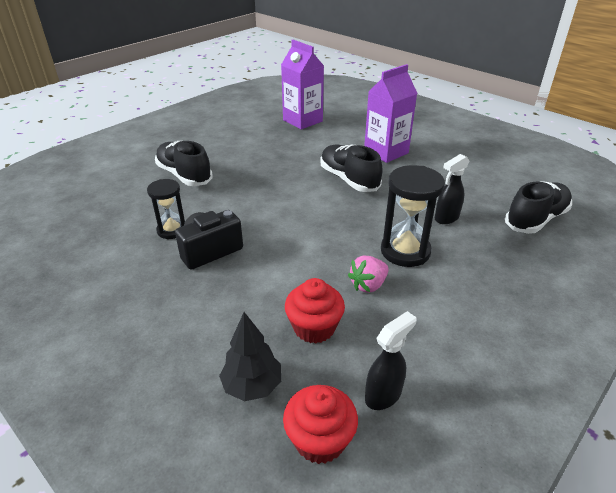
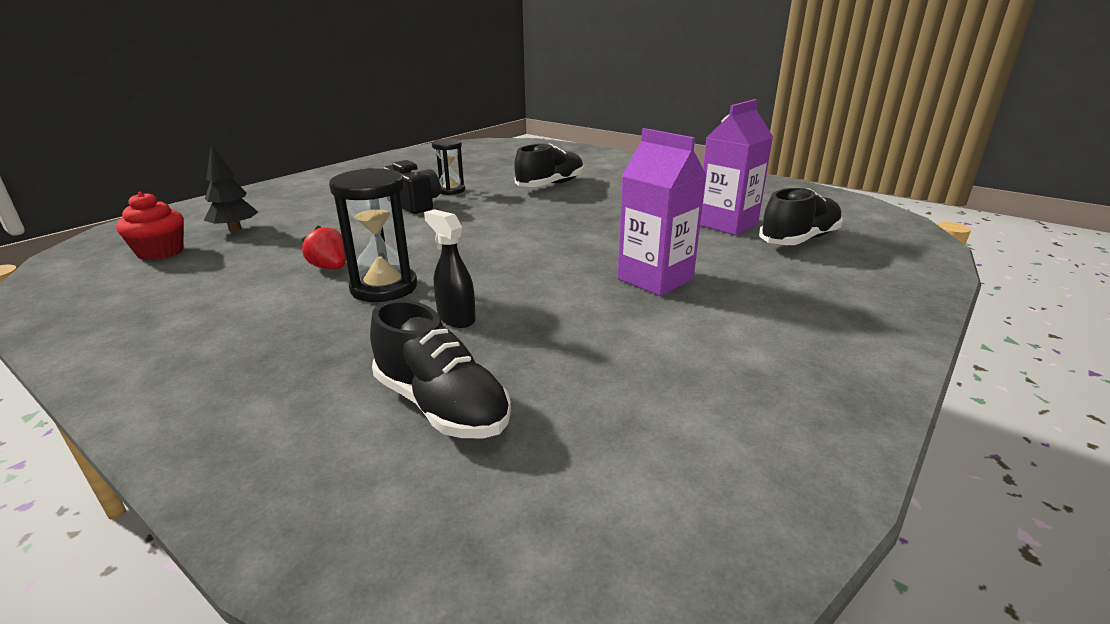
camera: 85 degrees right, 10 degrees down
red cupcake [285,278,345,344] -> none
black shoe [321,144,383,192] -> black shoe moved to [759,188,843,245]
pink strawberry [348,255,389,293] -> red strawberry [301,225,346,269]
black spray bottle [365,311,417,410] -> none

